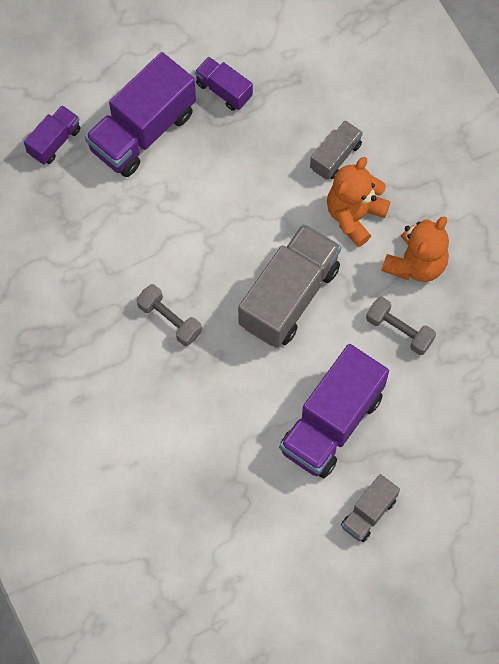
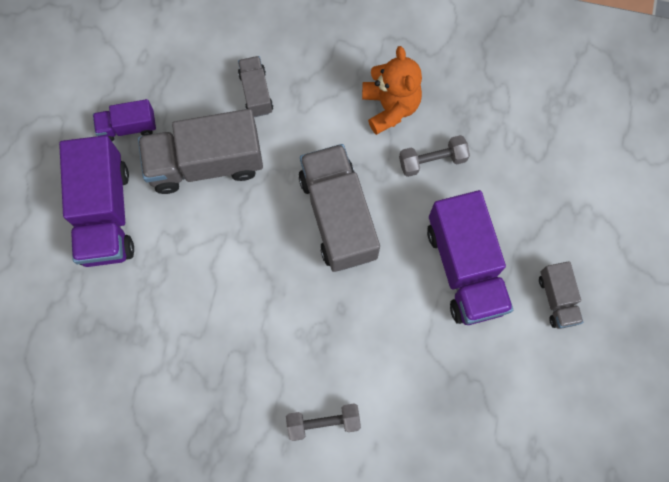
camera: 50 degrees left, 5 degrees up
purple truck [24,105,81,164] -> none
grey dumbbell [136,284,202,346] -> grey dumbbell moved to [286,404,361,441]
orange teddy bear [327,157,390,247] -> none
none -> grey truck [138,109,263,194]

